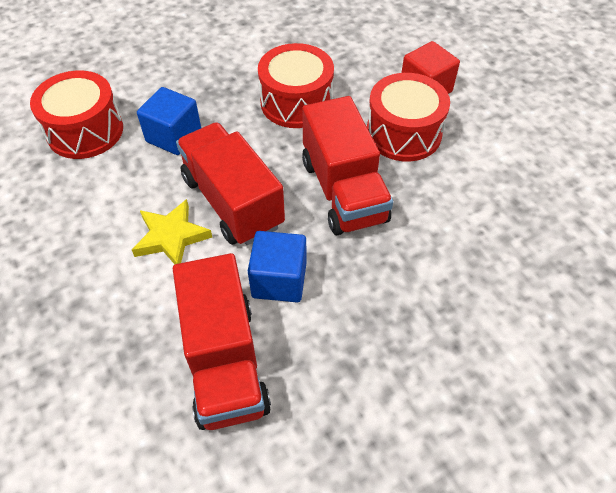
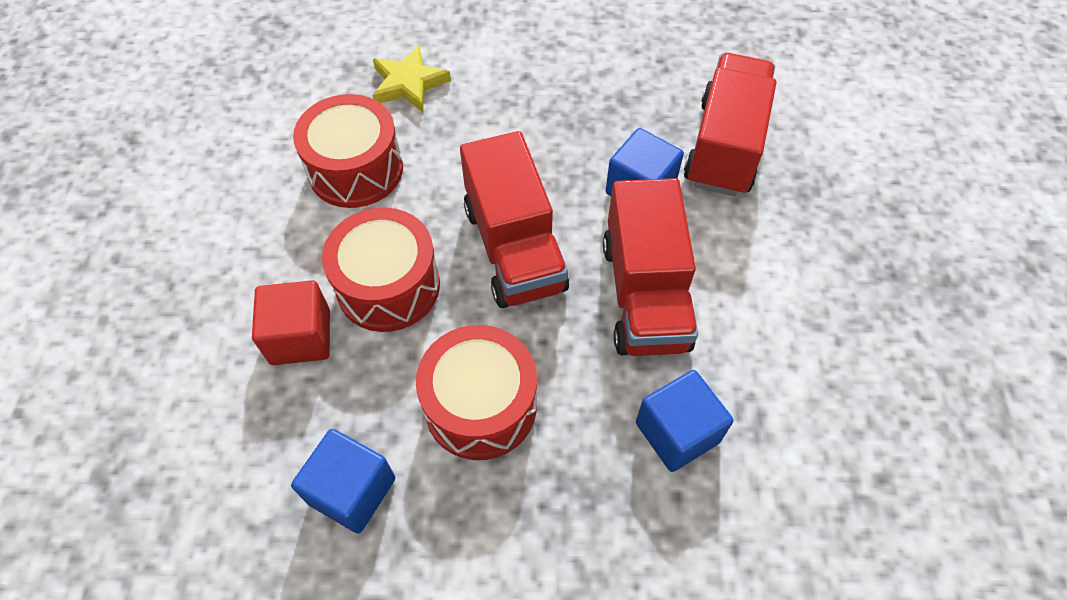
camera: 150 degrees left, 5 degrees up
red drum [30,71,123,159] -> red drum moved to [293,94,403,208]
yellow star [132,199,212,264] -> yellow star moved to [372,45,451,112]
red truck [302,96,393,235] -> red truck turned 150 degrees clockwise [460,131,569,308]
none -> blue cube [291,429,395,533]

